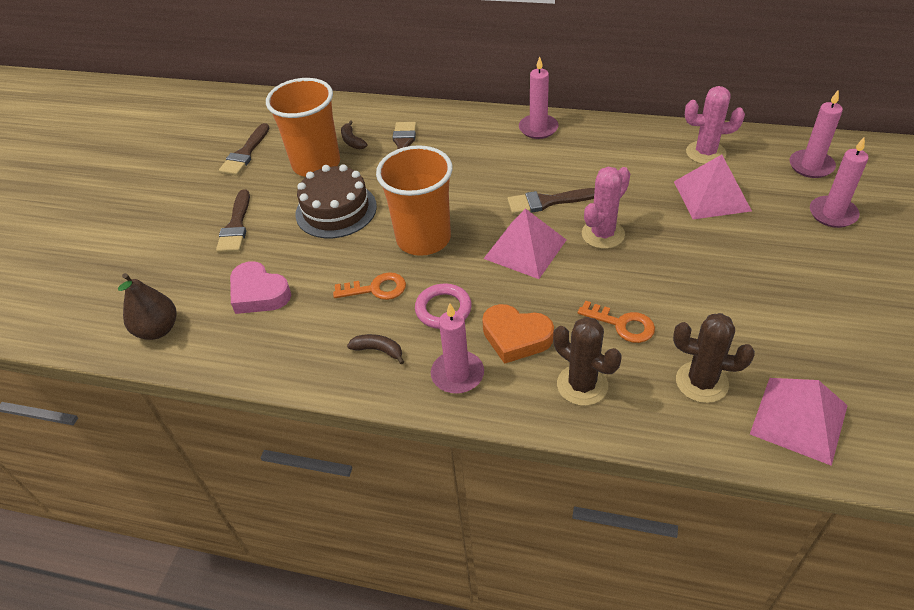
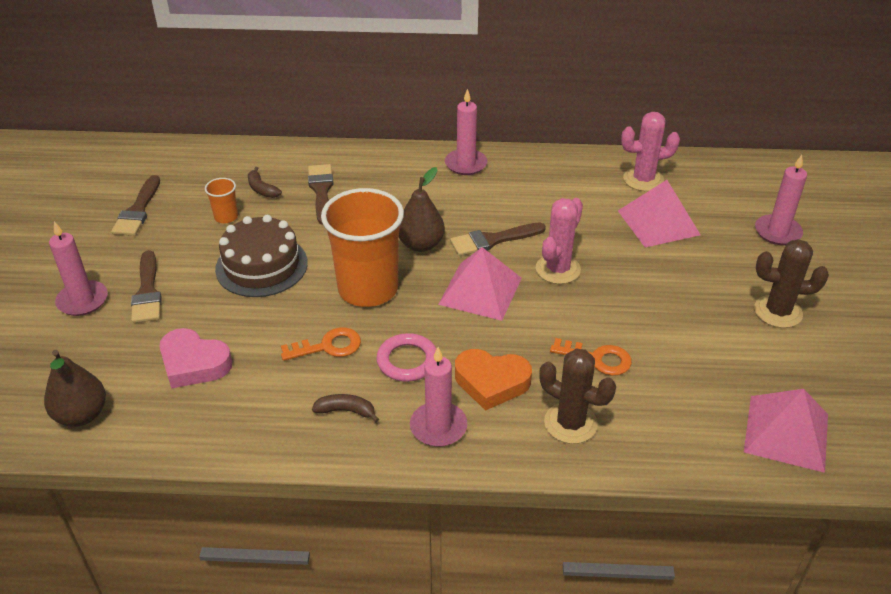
camera: 15 degrees left, 5 degrees down
orange cup [266,78,340,177] -> orange cup [205,178,238,223], size x0.43
brown cactus [673,313,755,403] -> brown cactus moved to [754,239,829,328]
pink candle [790,90,843,178] -> pink candle moved to [49,221,108,316]
none -> brown pear [399,167,445,252]

